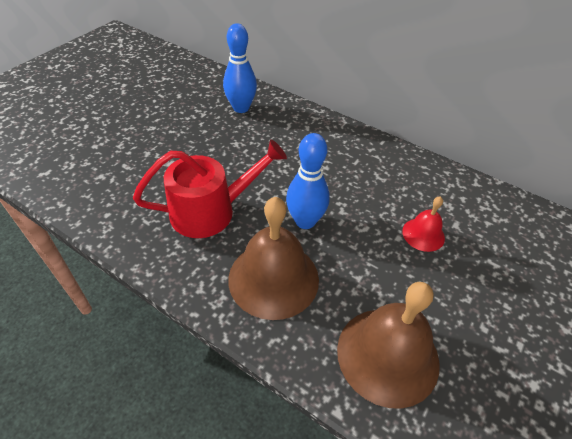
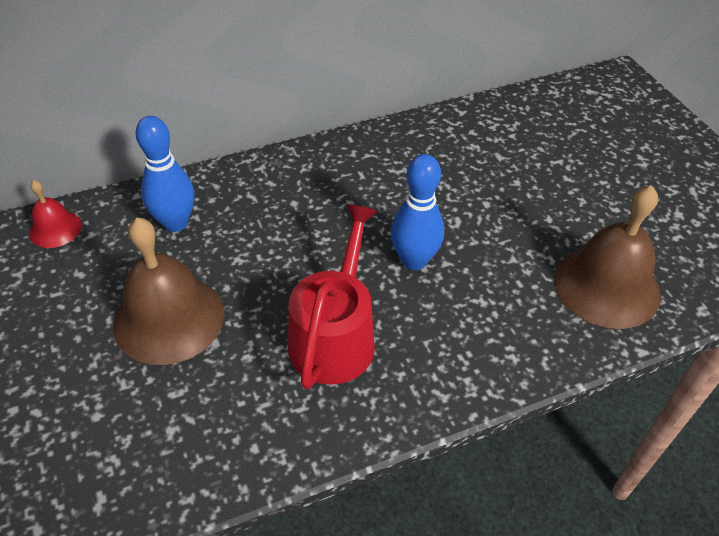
camera: 55 degrees left, 0 degrees up
brown bell [228,197,319,320] -> brown bell moved to [113,218,224,365]
red bell [402,196,445,252] -> red bell moved to [29,180,82,248]

